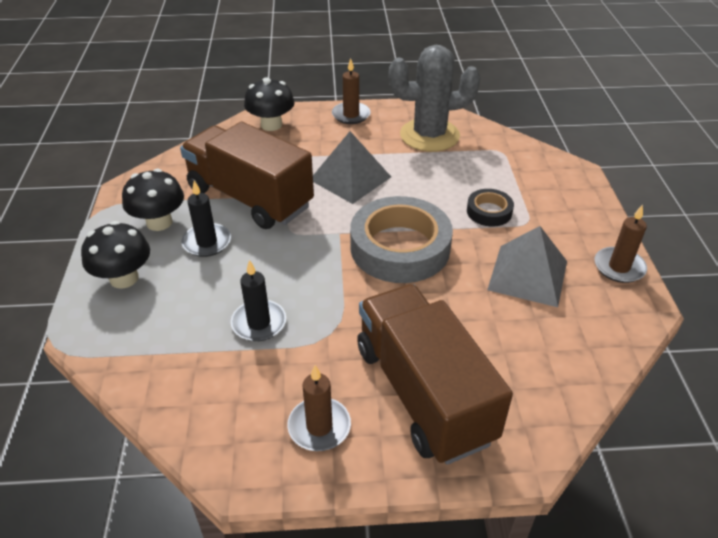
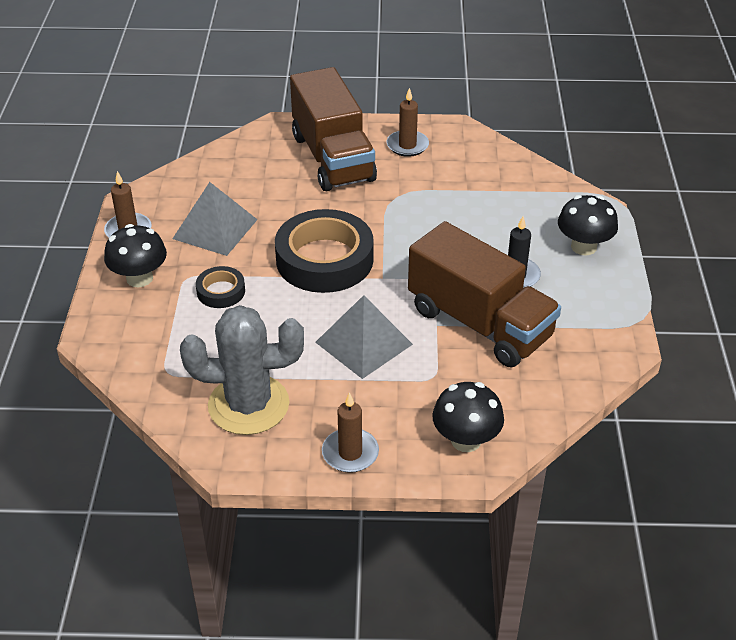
camera: 175 degrees left, 0 degrees up
black mushroom [122,169,184,231] -> black mushroom moved to [104,224,167,287]
black candle [231,260,286,341] -> none
grey tape [350,196,453,283] -> black tape [275,209,374,293]

